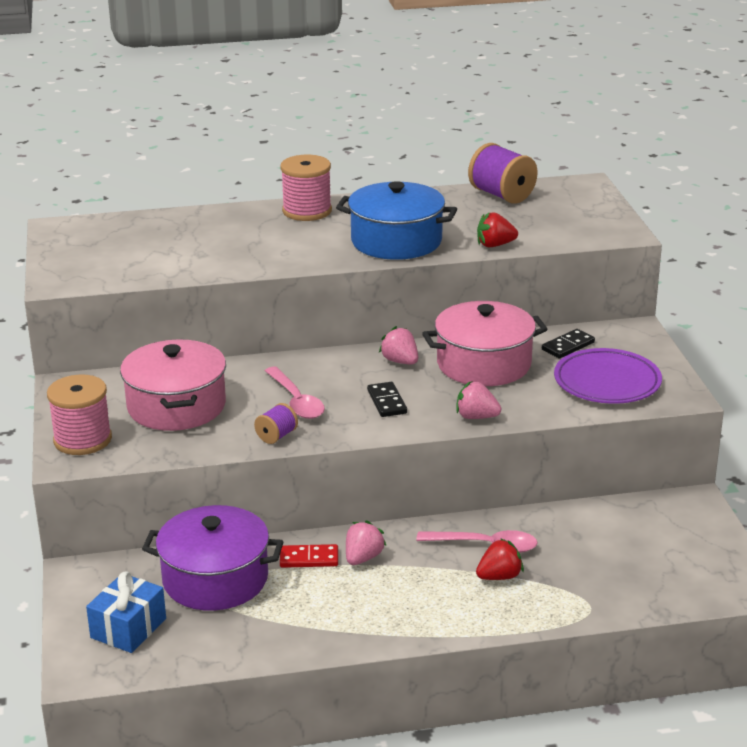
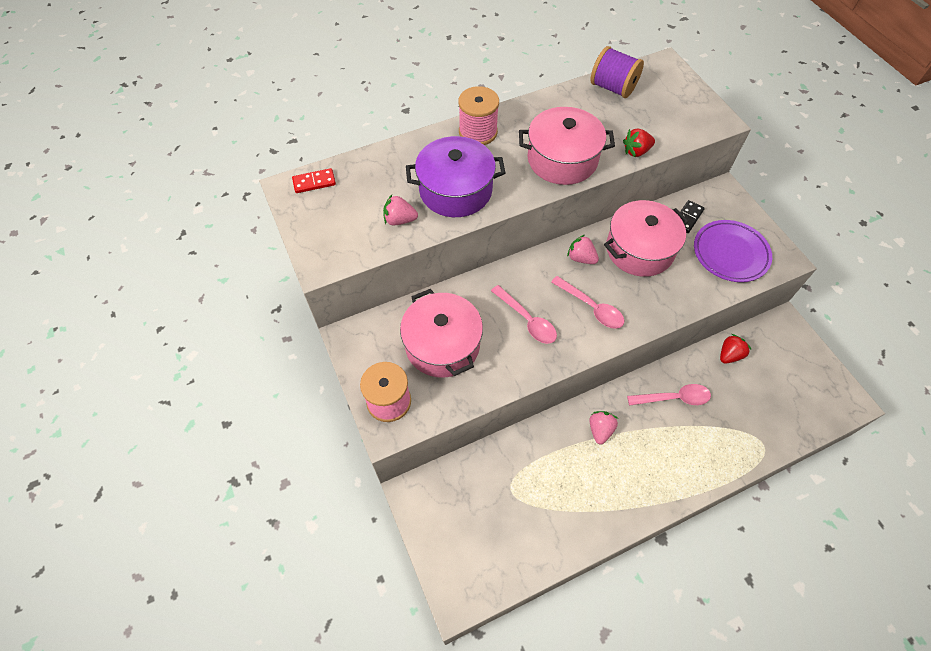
camera: 15 degrees left, 30 degrees up
blue gift [86,572,166,653] -> none
purple pot [142,505,284,611] -> purple pot moved to [406,136,505,217]
purple spool [254,403,298,444] -> none
red domino [280,544,338,568] -> red domino moved to [292,168,336,193]
blue pot [336,181,457,260] -> pink pot [519,107,615,185]
black domino [367,382,407,417] -> pink spoon [551,276,624,329]
pink strawberry [456,381,501,419] -> pink strawberry moved to [383,195,418,225]
red strawberry [476,538,524,580] -> red strawberry moved to [720,334,752,364]

